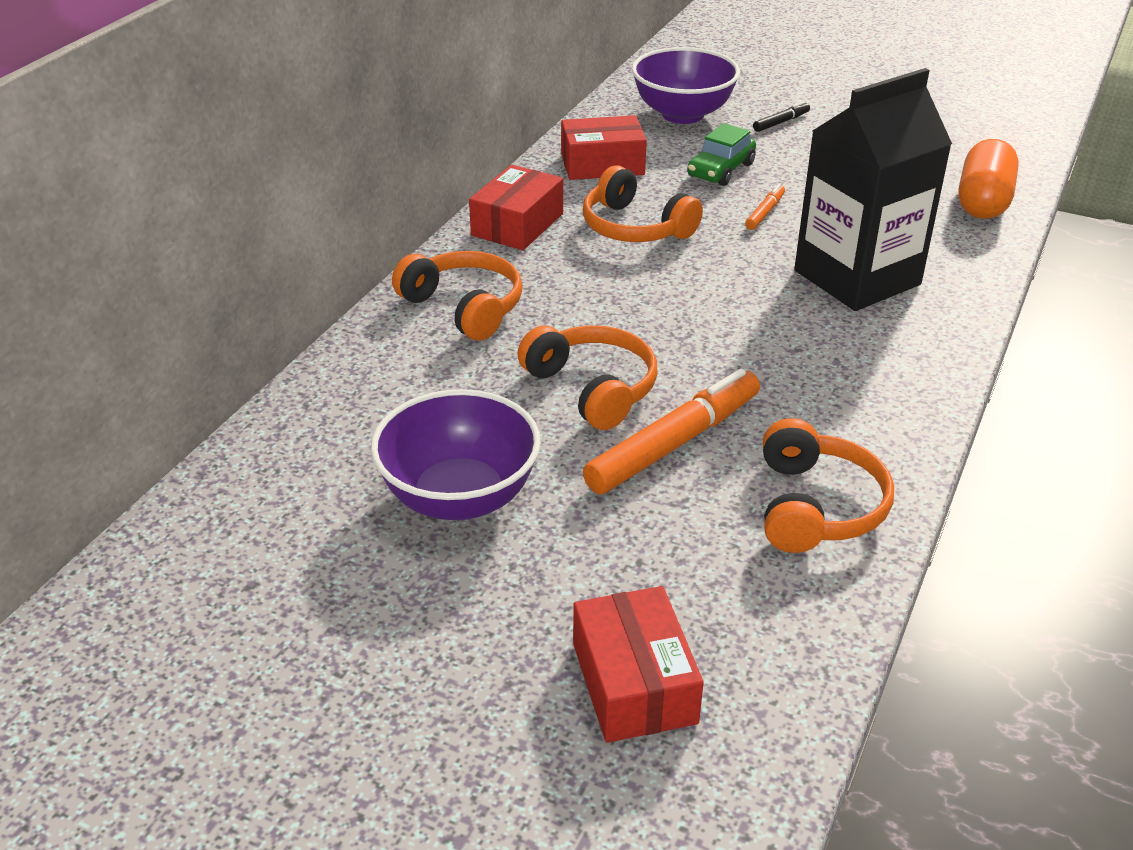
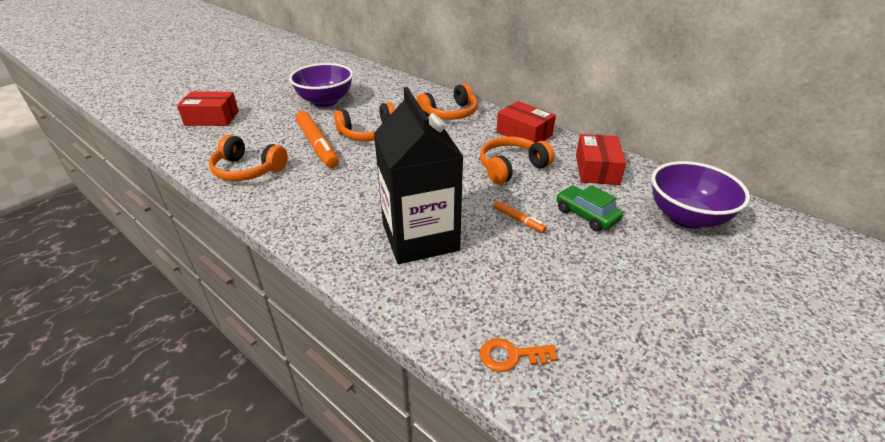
camera: 105 degrees right, 0 degrees up
black marker [753,101,810,132] -> none
orange capsule [958,139,1019,219] -> orange key [480,338,557,372]

